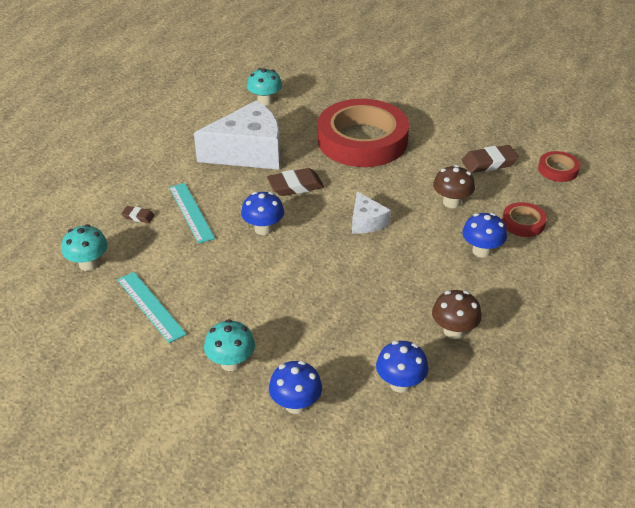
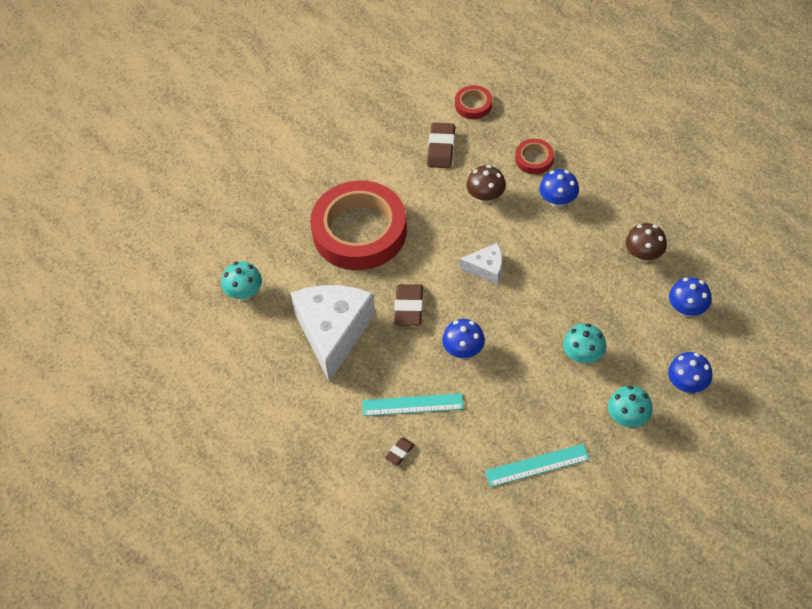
camera: 65 degrees left, 15 degrees up
turquoise mushroom [62,224,108,271] -> turquoise mushroom moved to [563,323,606,364]

